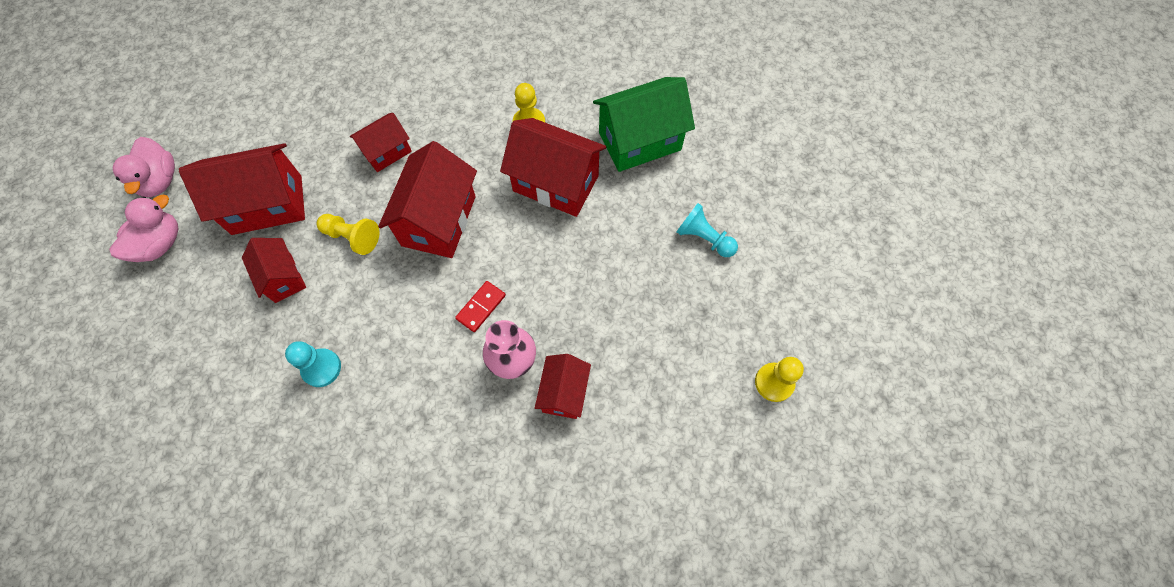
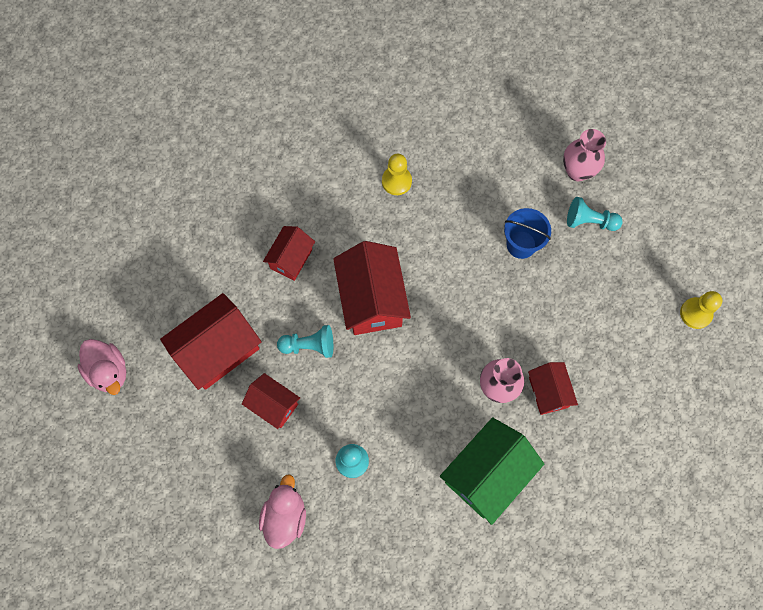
camera: 25 degrees left, 5 degrees up
pink duck [109,195,178,262] -> pink duck moved to [259,474,306,549]
yellow pawn [317,214,379,255] -> turquoise pawn [277,325,333,358]
red domino [455,281,506,332] -> none
red house [500,118,606,217] -> none
green house [593,77,695,172] -> green house moved to [440,417,544,525]
none -> blue bucket [504,208,551,259]
none -> pink vase [563,129,606,181]

